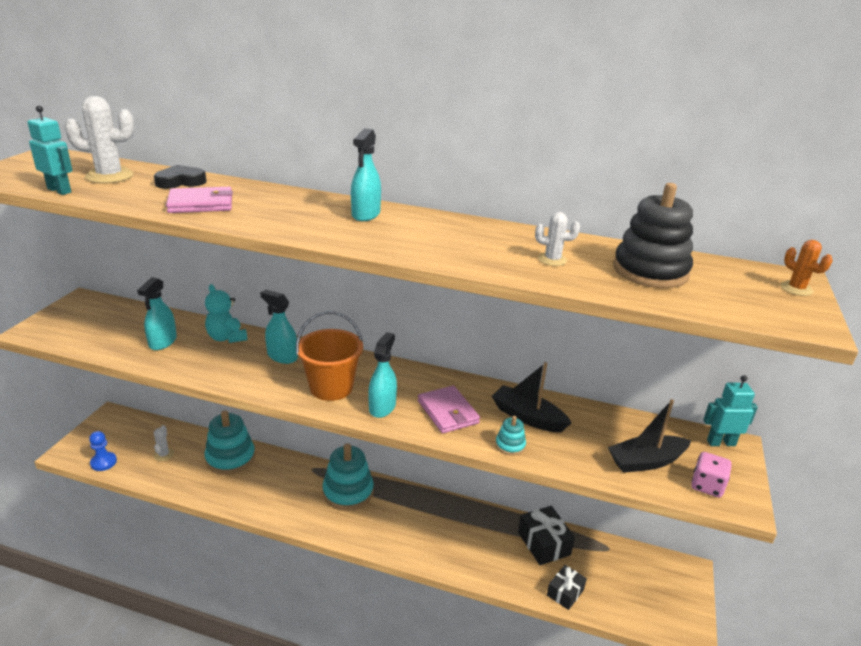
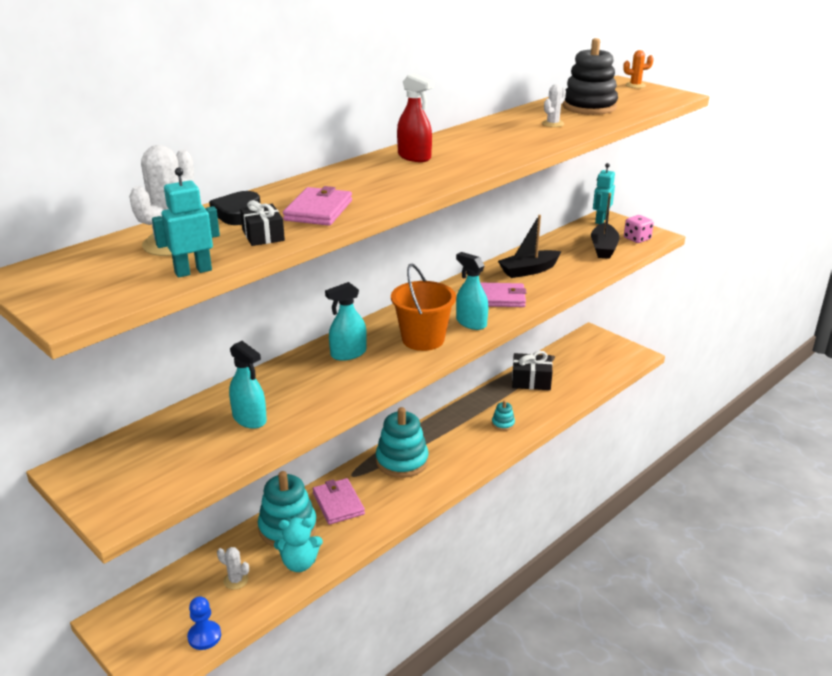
camera: 60 degrees left, 0 degrees up
turquoise teddy bear [205,284,247,343] -> turquoise teddy bear moved to [274,518,323,572]
turquoise spray bottle [351,128,381,221] -> red spray bottle [397,74,434,162]
turquoise stacking toy [495,416,526,456] -> turquoise stacking toy moved to [492,400,515,431]
black gift [547,565,587,610] -> black gift moved to [240,200,285,246]
none -> pink wallet [313,478,365,525]

